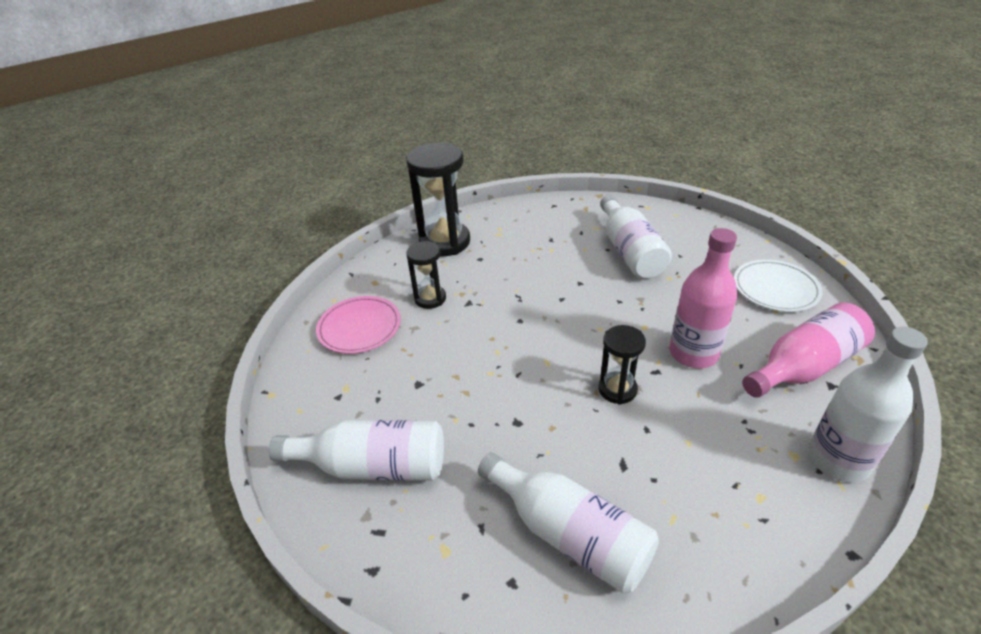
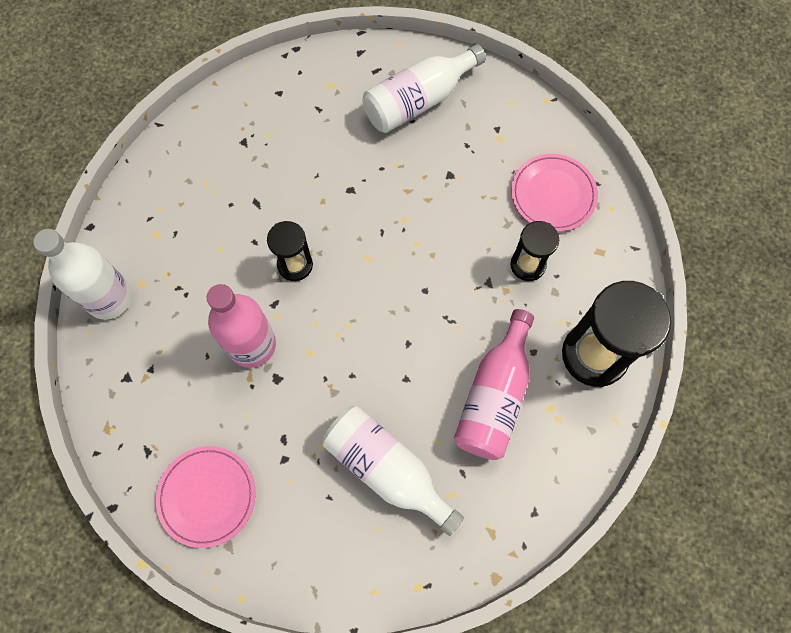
camera: 140 degrees right, 30 degrees up
white bottle [478,452,659,594] -> none
white plate [734,259,823,312] -> pink plate [156,446,256,548]
pink bottle [742,303,875,398] -> pink bottle moved to [454,309,534,460]

